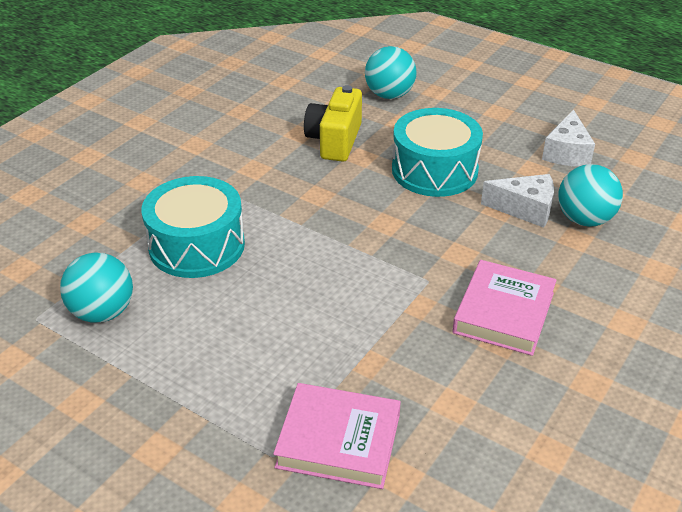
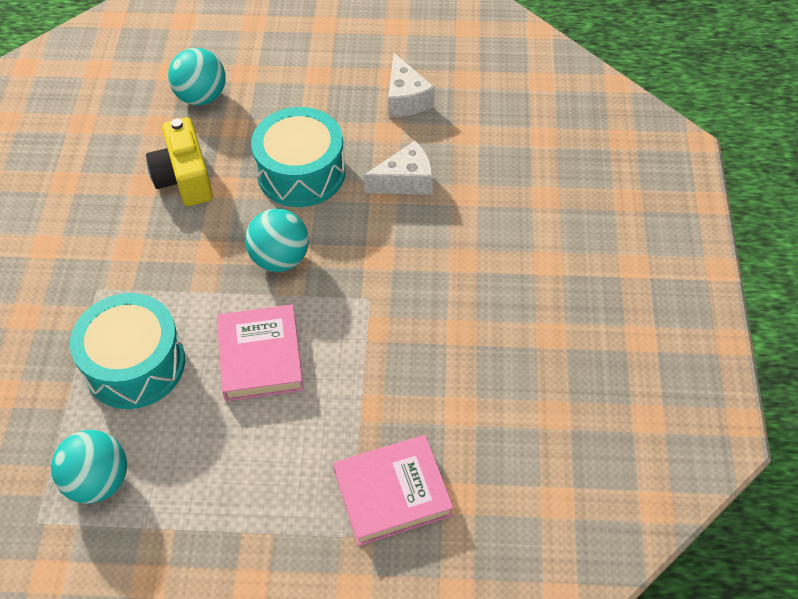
camera: 30 degrees left, 15 degrees up
pink book [452,260,557,356] -> pink book moved to [217,304,304,401]
turquoise ball [558,164,623,227] -> turquoise ball moved to [245,209,309,272]

